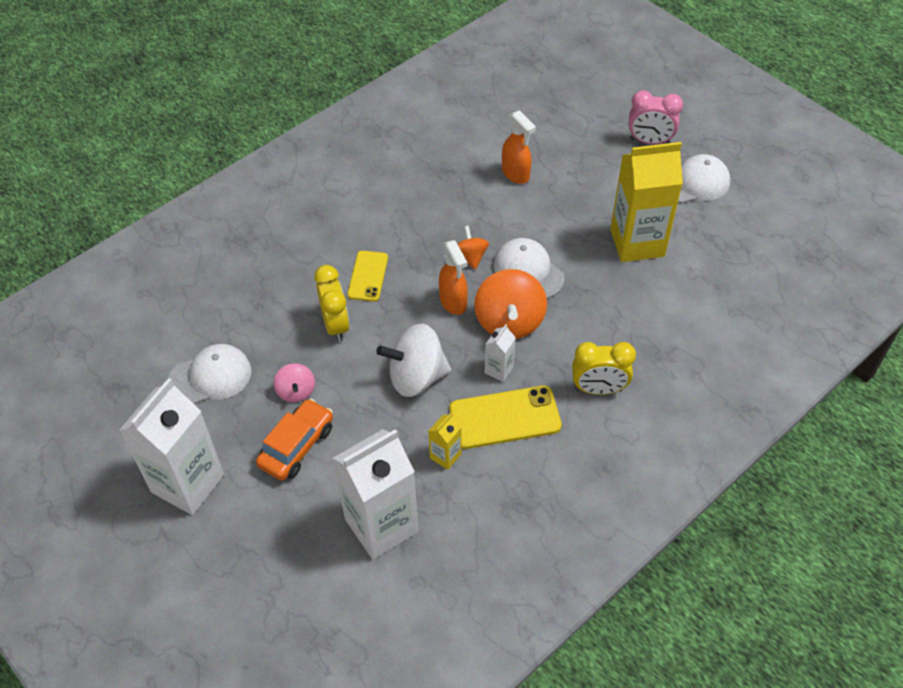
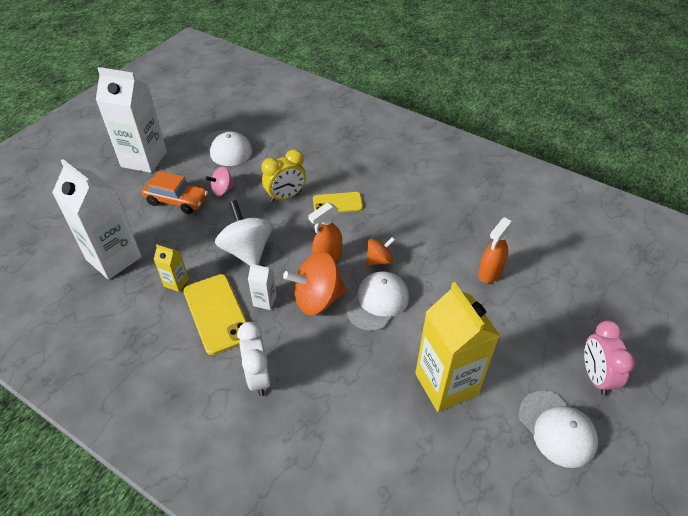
camera: 75 degrees right, 5 degrees down
yellow clock [572,342,636,395] -> white clock [237,322,271,396]

